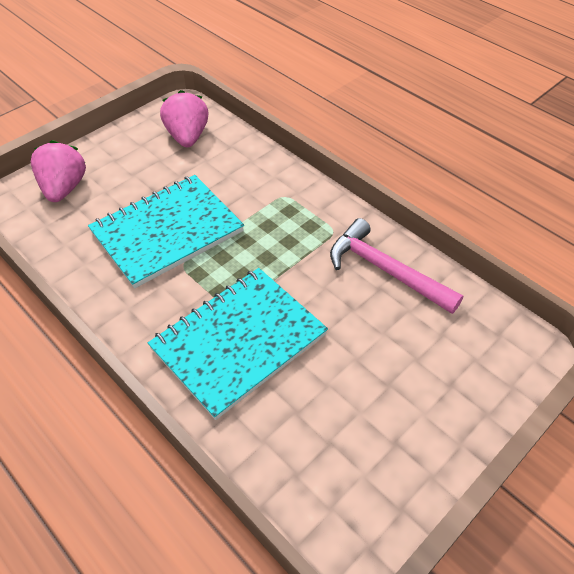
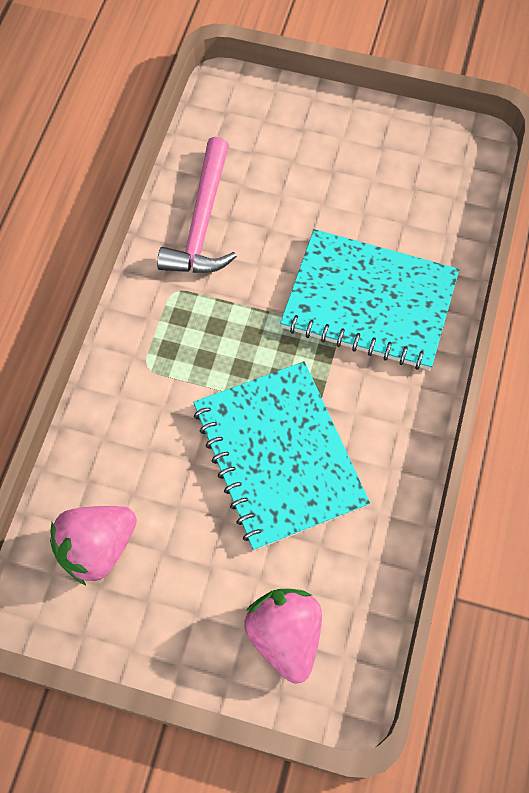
camera: 120 degrees left, 15 degrees up
pink strawberry [31,140,86,202] -> pink strawberry turned 105 degrees clockwise [244,589,322,683]
turquoise notebook [88,175,244,288] -> turquoise notebook turned 45 degrees clockwise [193,361,370,551]

